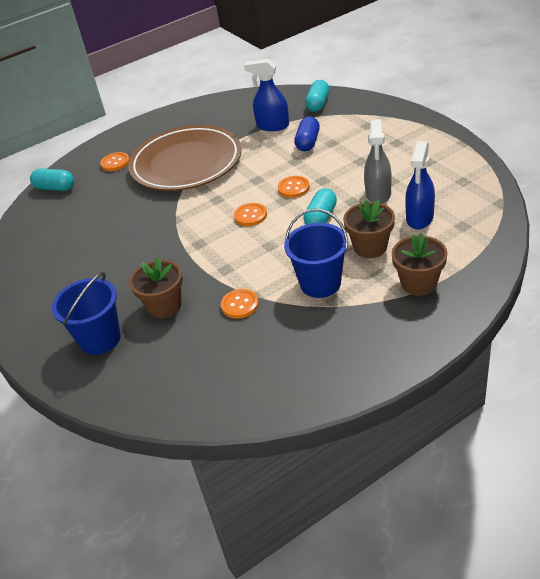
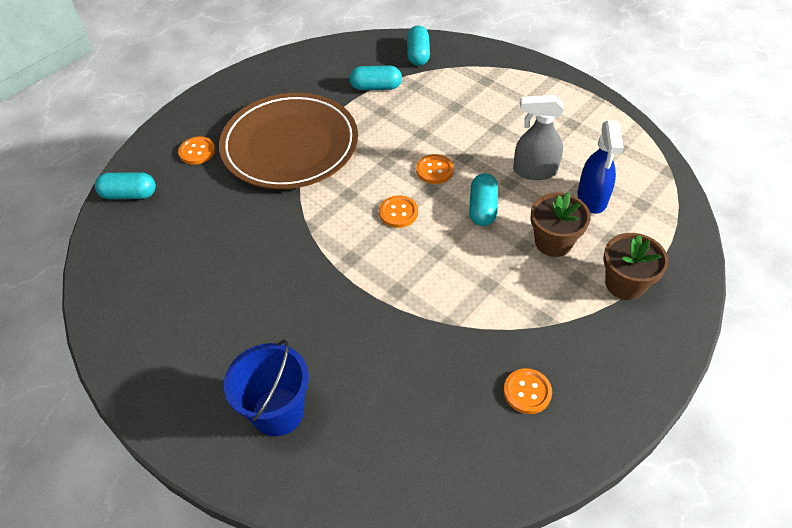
camera: 20 degrees left, 10 degrees up
brown flower pot [130,257,183,318] -> none
orange button [221,289,259,319] -> orange button moved to [504,368,552,414]
blue spray bottle [244,59,289,131] -> turquoise capsule [350,66,402,90]
blue bucket [284,209,348,298] -> none
blue capsule [294,116,320,152] -> none
grey spray bottle [364,119,391,204] -> grey spray bottle turned 105 degrees clockwise [513,95,564,180]

